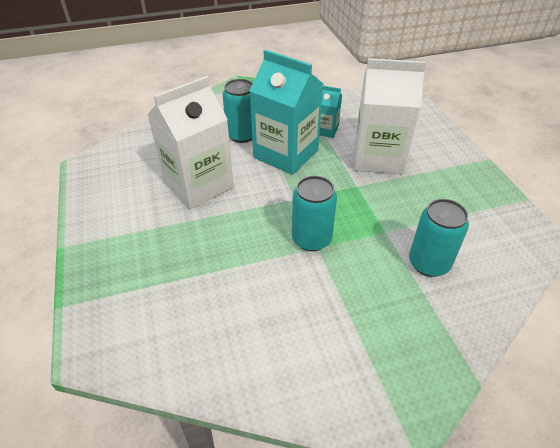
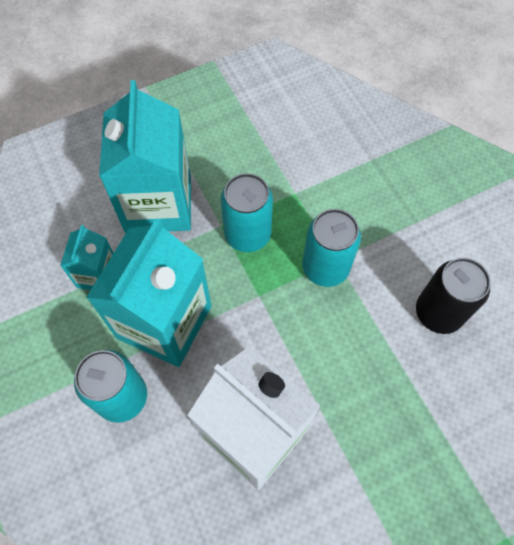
camera: 100 degrees left, 20 degrees up
white carton [354,58,426,175] -> turquoise carton [99,80,191,233]
turquoise can [409,199,469,277] -> turquoise can moved to [221,173,273,252]
none -> black can [416,258,491,334]

